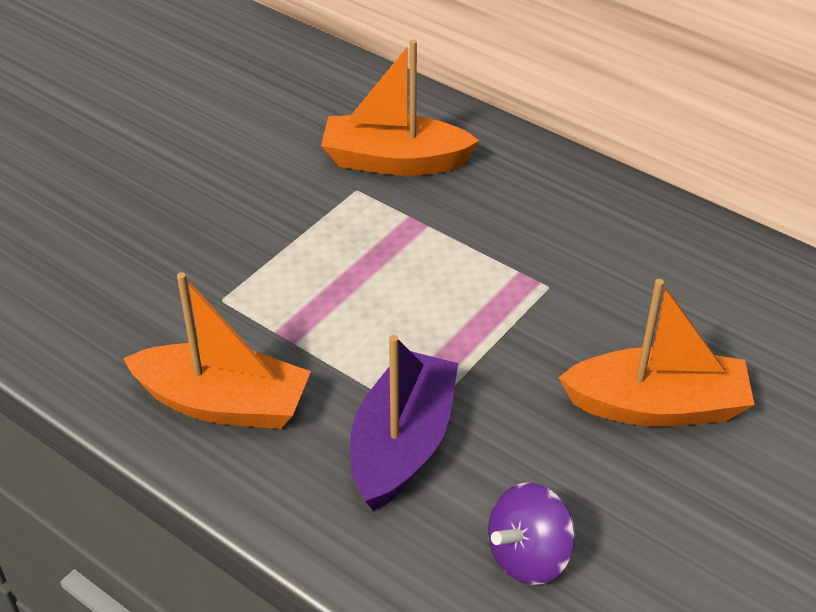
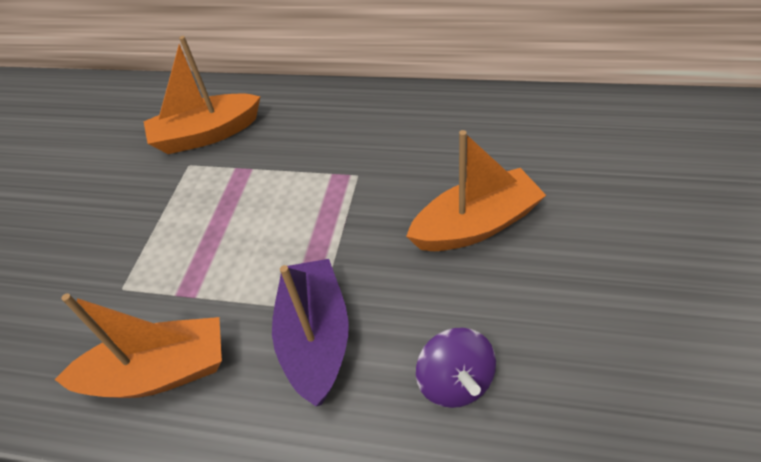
camera: 20 degrees left, 5 degrees up
purple spinning top [488,482,575,585] -> purple spinning top turned 45 degrees counterclockwise [416,328,496,408]

